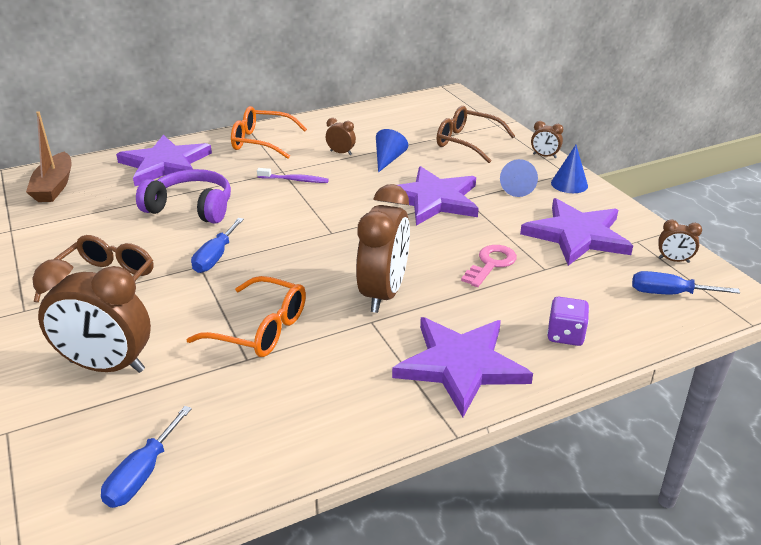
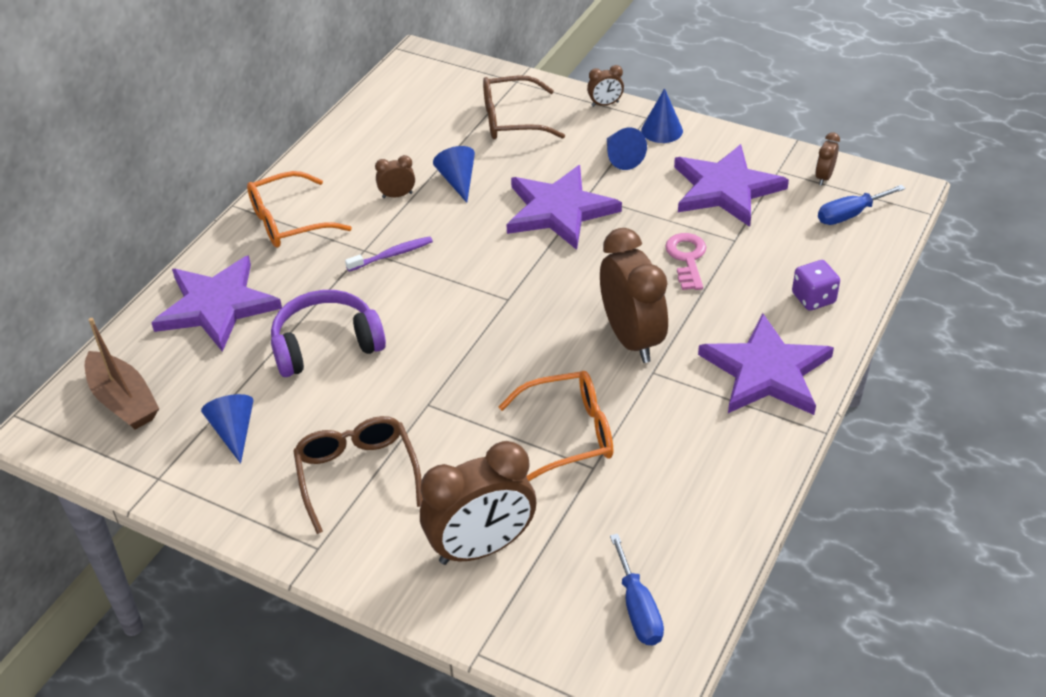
camera: 35 degrees left, 10 degrees up
blue screwdriver [191,218,244,273] -> none
brown clock [658,220,702,263] -> brown clock turned 135 degrees clockwise [815,132,840,185]
none -> blue cone [201,394,254,464]

